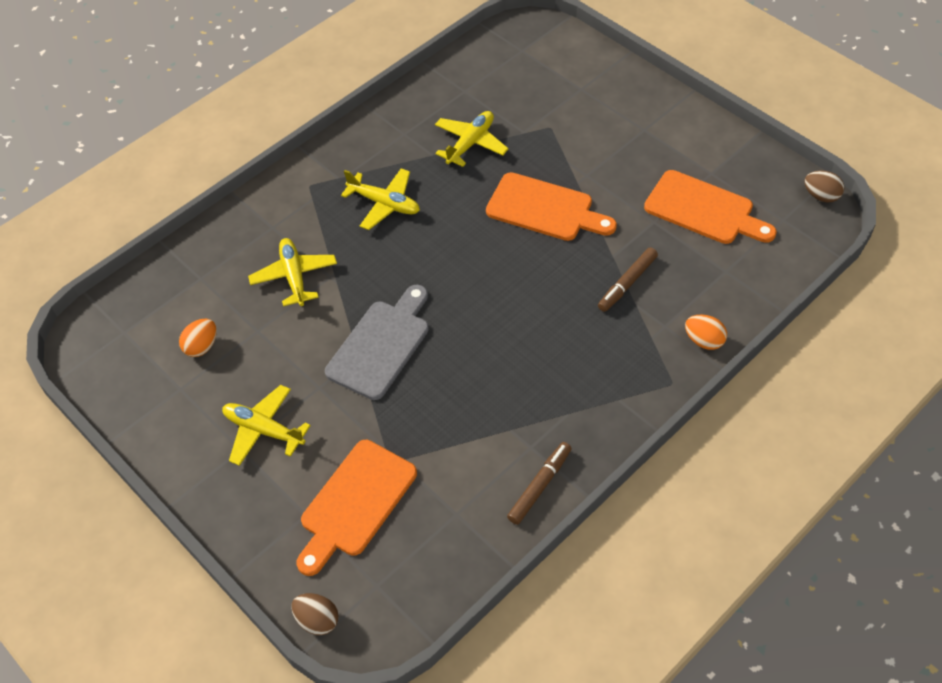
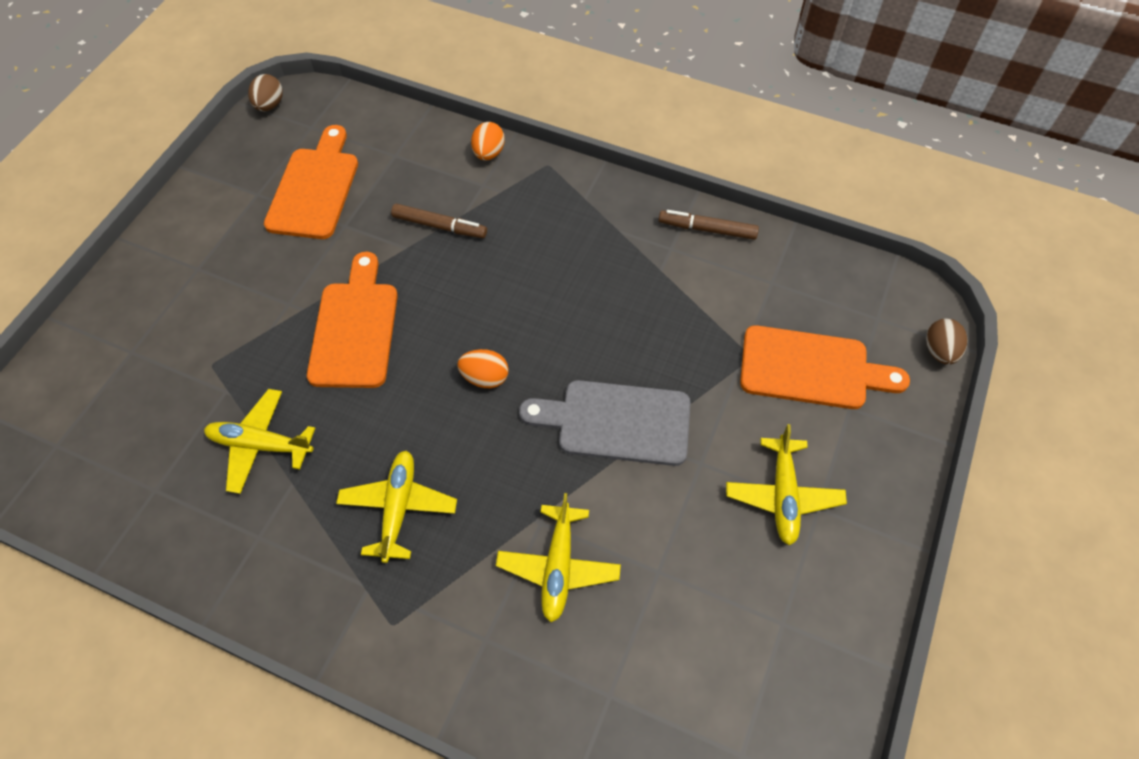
camera: 115 degrees left, 5 degrees up
orange egg [179,319,217,357] -> orange egg moved to [457,349,509,388]
yellow plane [248,238,337,306] -> yellow plane turned 45 degrees counterclockwise [496,493,621,622]

